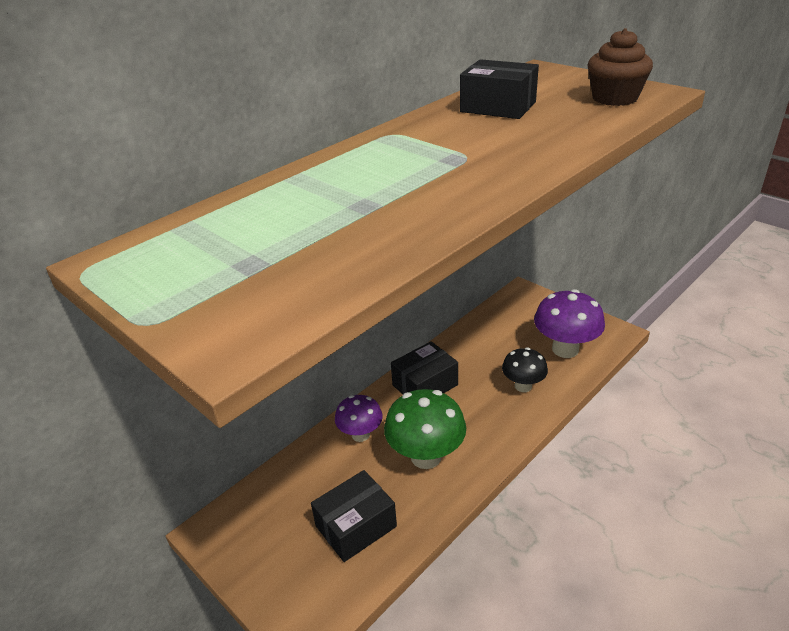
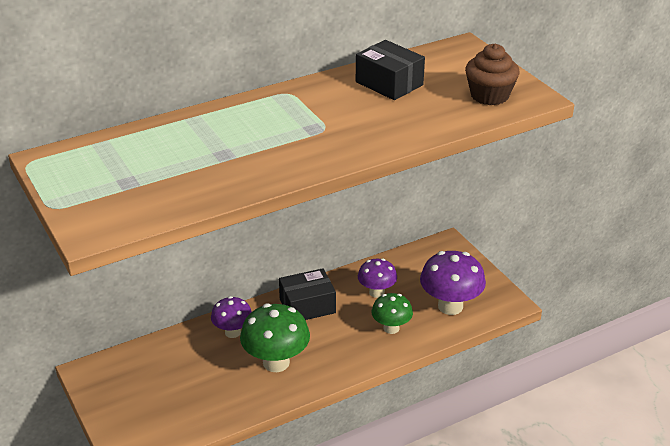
camera: 15 degrees right, 0 degrees up
black box [311,470,397,562] -> none
black mushroom [502,347,548,392] -> green mushroom [372,293,413,334]
none -> purple mushroom [358,258,397,298]

